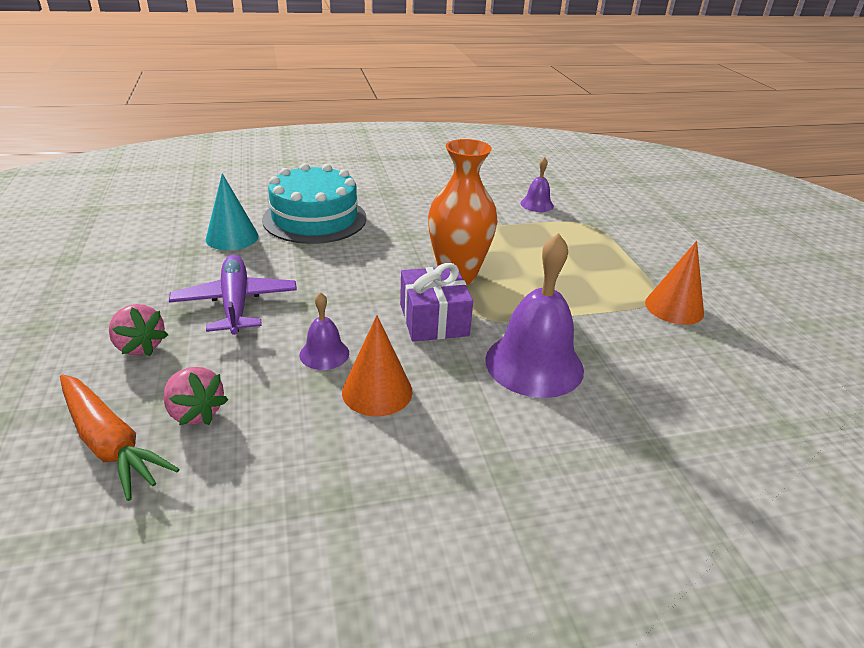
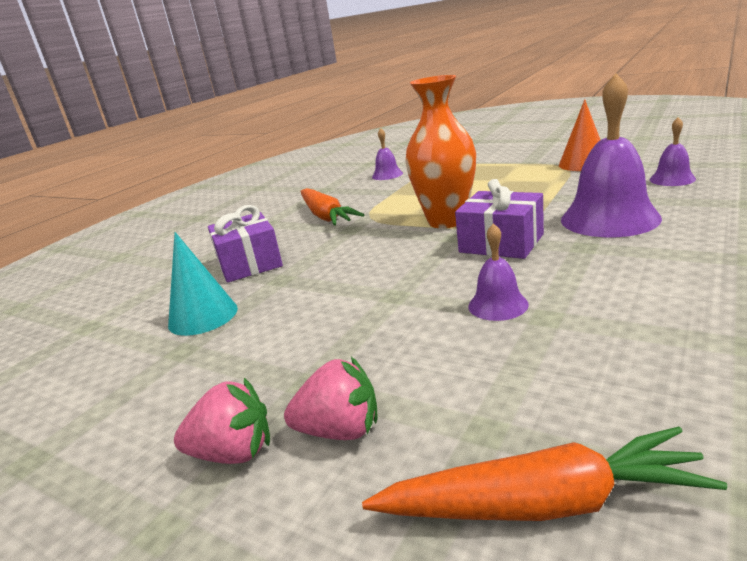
camera: 40 degrees left, 10 degrees down
pink strawberry [163,367,228,425] -> pink strawberry moved to [174,378,270,464]
purple plane [169,255,297,335] -> none
turquoise cake [262,163,366,244] -> purple gift [208,205,283,283]
orange cone [342,315,413,416] -> none
none -> orange carrot [301,188,364,226]
none -> purple bell [650,117,696,186]

